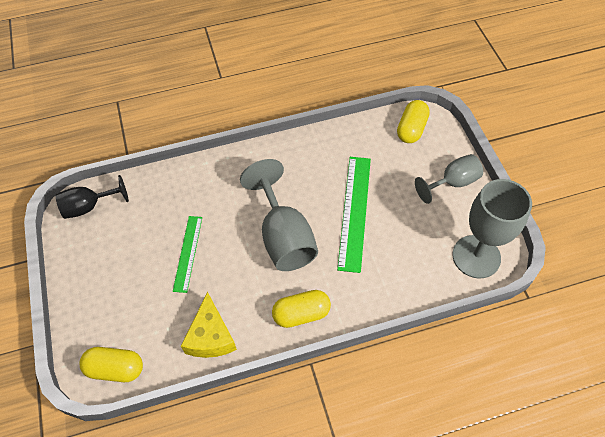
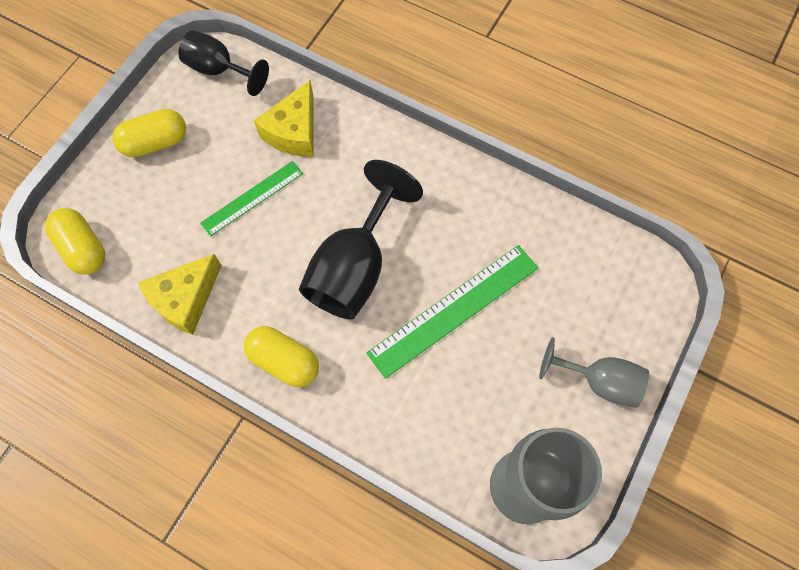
camera: 45 degrees right, 10 degrees up
grey goblet [240,159,318,271] -> black goblet [299,160,423,319]
yellow capsule [397,100,430,143] -> yellow capsule moved to [113,109,186,157]
none -> yellow cheese [254,80,314,157]

